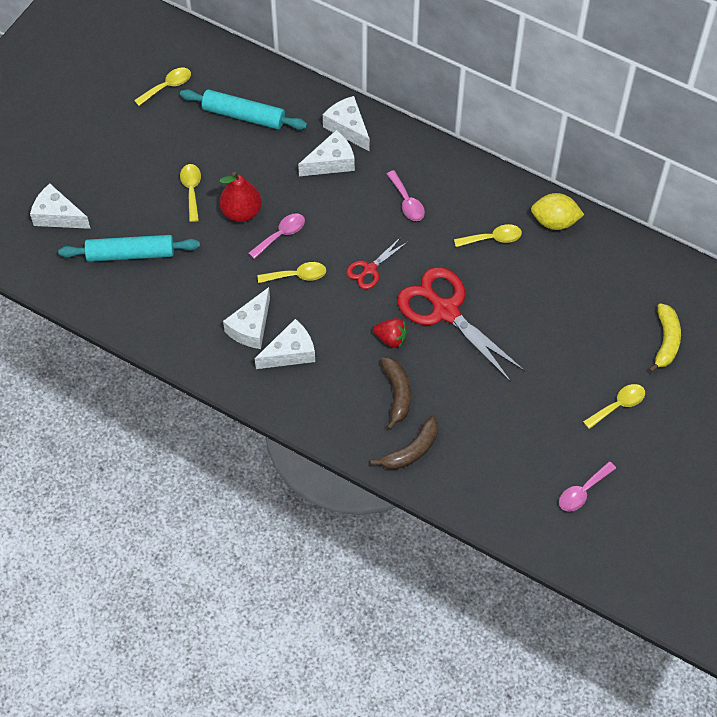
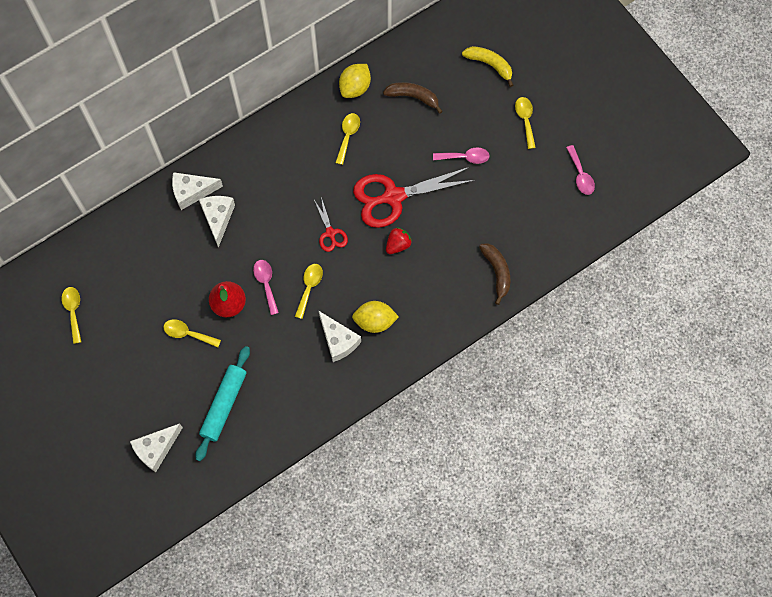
camera: 65 degrees left, 10 degrees up
turquoise rolling pin [180,89,307,130] -> none
white cheese [255,319,315,369] -> yellow lemon [352,301,399,333]
brown banana [380,357,411,430] -> brown banana moved to [383,82,443,114]
pink spoon [387,170,425,221] -> pink spoon moved to [433,148,490,164]

